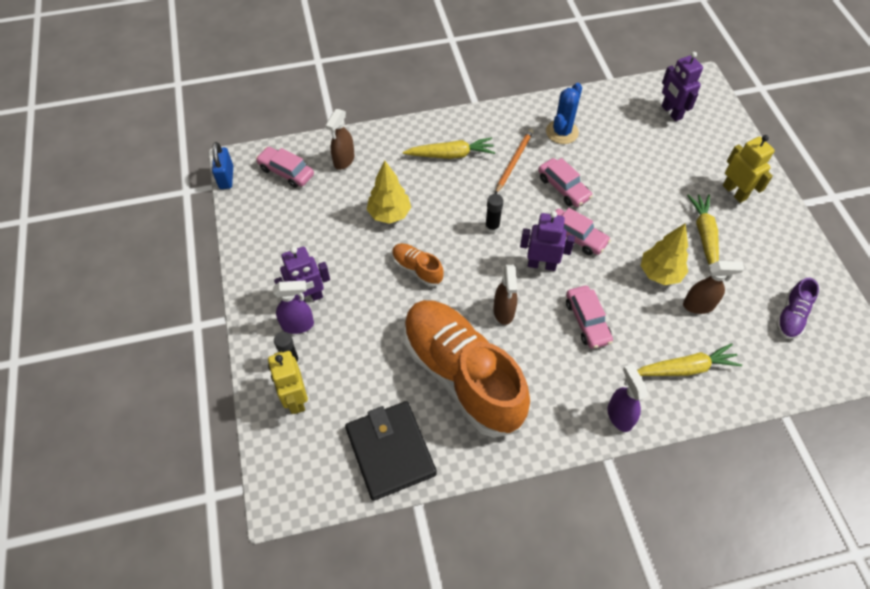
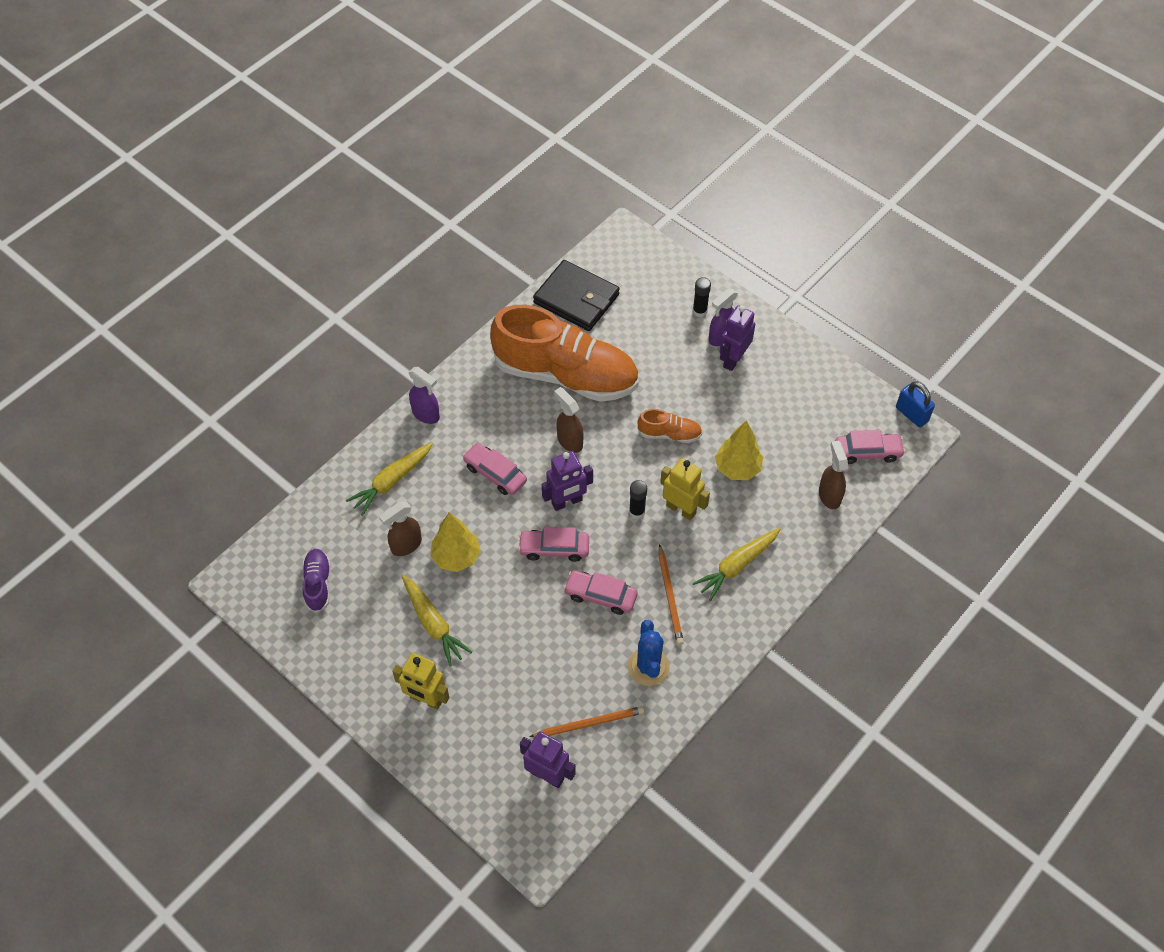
camera: 145 degrees right, 0 degrees up
yellow robot [268,351,308,414] -> yellow robot moved to [660,458,710,521]
none -> orange pencil [529,706,644,737]

